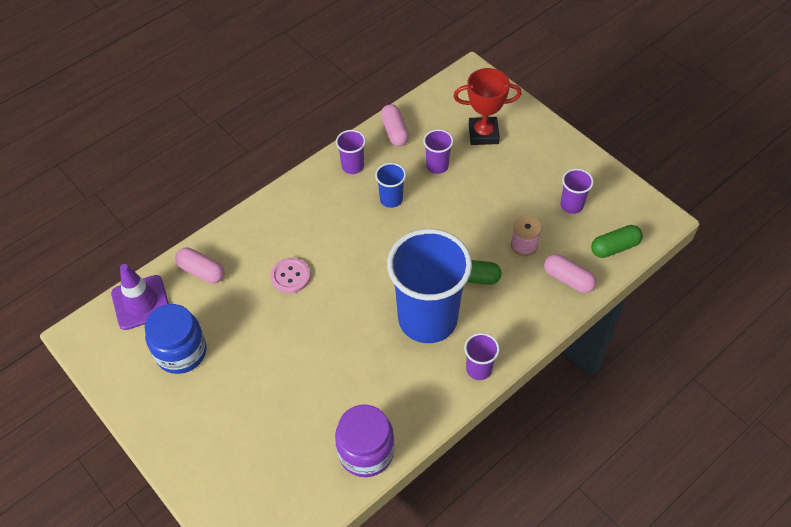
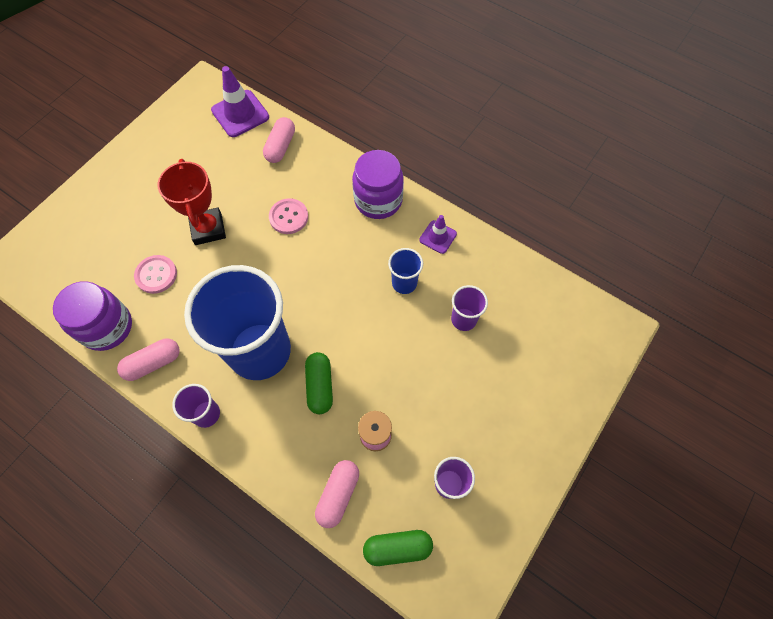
camera: 75 degrees right, 10 degrees up
blue jar [145,304,207,374] -> none
purple cup [336,130,366,174] -> purple traffic cone [419,215,457,254]
pink capsule [381,104,409,146] -> pink capsule moved to [117,339,179,381]
red trophy [453,68,522,145] -> red trophy moved to [158,159,226,245]
green capsule [591,225,643,258] -> green capsule turned 60 degrees counterclockwise [363,530,433,566]
none -> pink button [134,255,177,294]
none -> purple jar [352,150,404,219]

